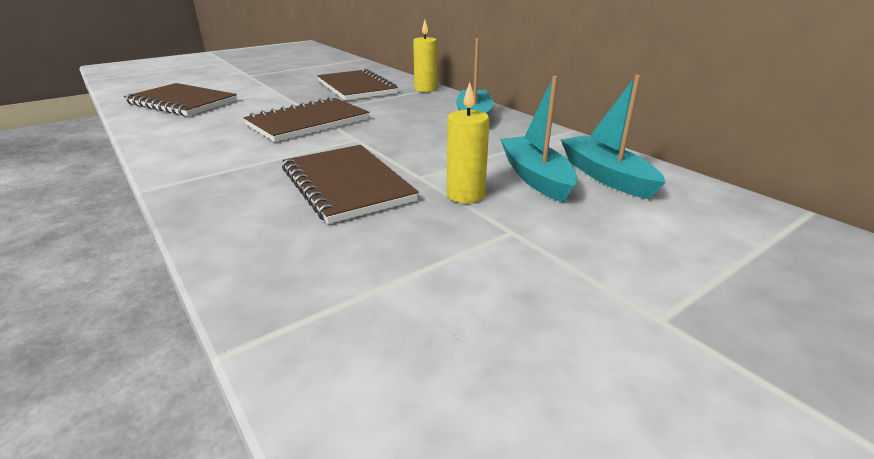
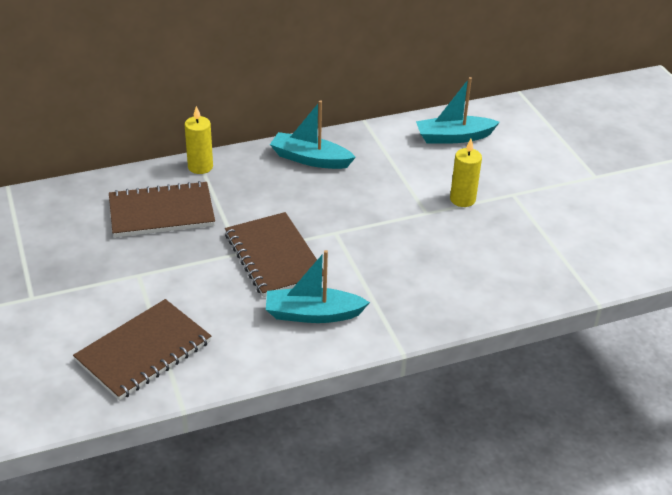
camera: 75 degrees left, 10 degrees up
brown notebook [282,145,419,224] -> none
turquoise boat [500,76,577,203] -> turquoise boat moved to [266,250,370,323]

